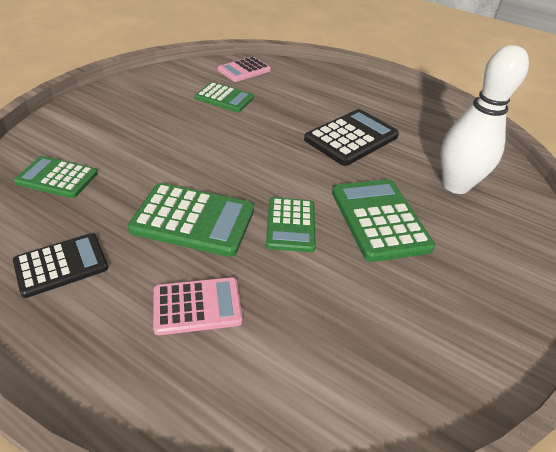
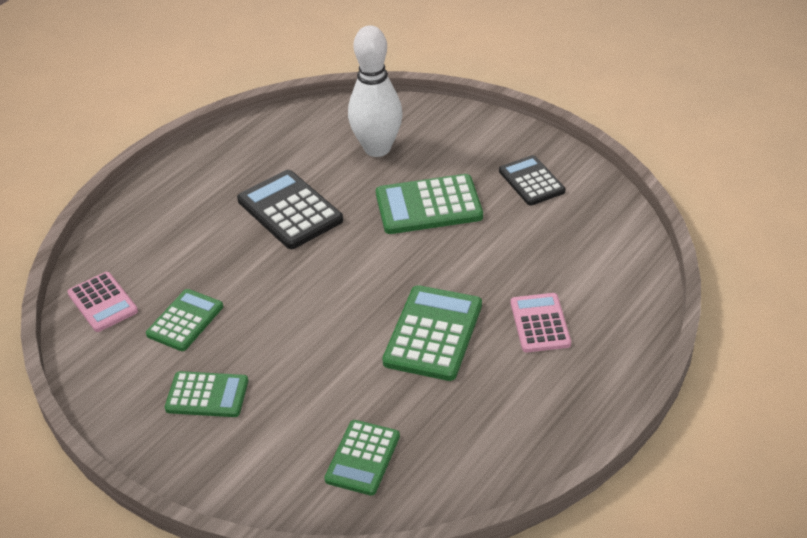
camera: 80 degrees left, 0 degrees up
black calculator [13,233,108,298] -> black calculator moved to [499,155,565,206]
green calculator [266,197,316,252] -> green calculator moved to [165,371,248,417]

